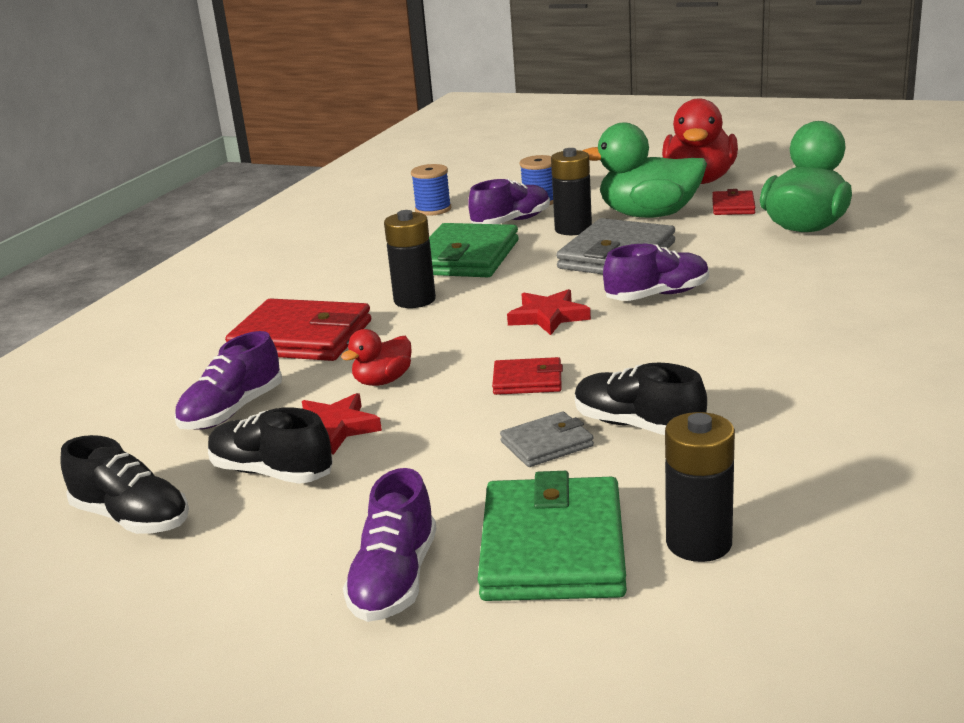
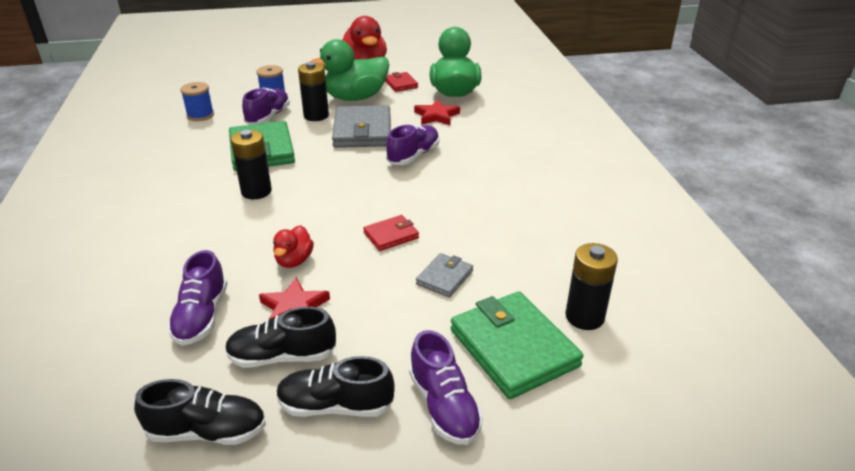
camera: 35 degrees left, 10 degrees up
red wallet [225,298,371,361] -> none
red star [507,289,591,335] -> red star moved to [414,99,460,125]
black shoe [575,363,707,435] -> black shoe moved to [276,356,395,417]

